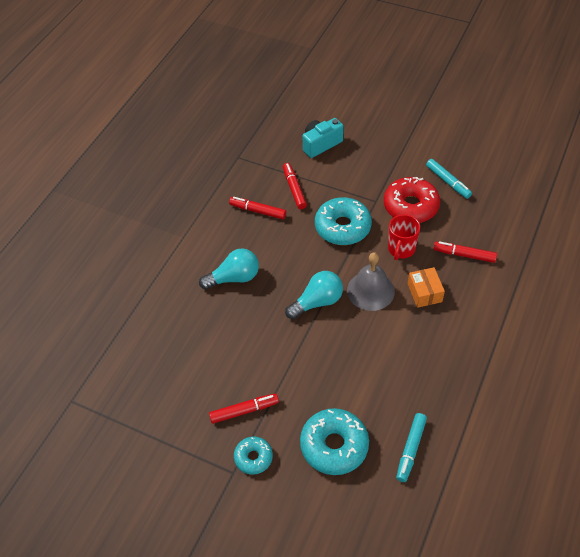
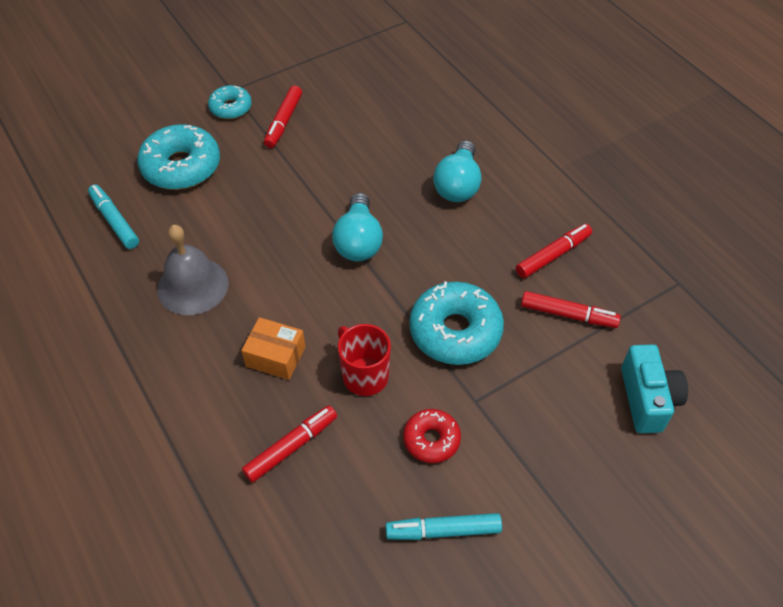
camera: 120 degrees right, 0 degrees up
grey bell [347,252,395,311] -> grey bell moved to [157,225,229,315]
red donut [384,177,440,223] -> red donut [403,409,461,463], size x0.57

